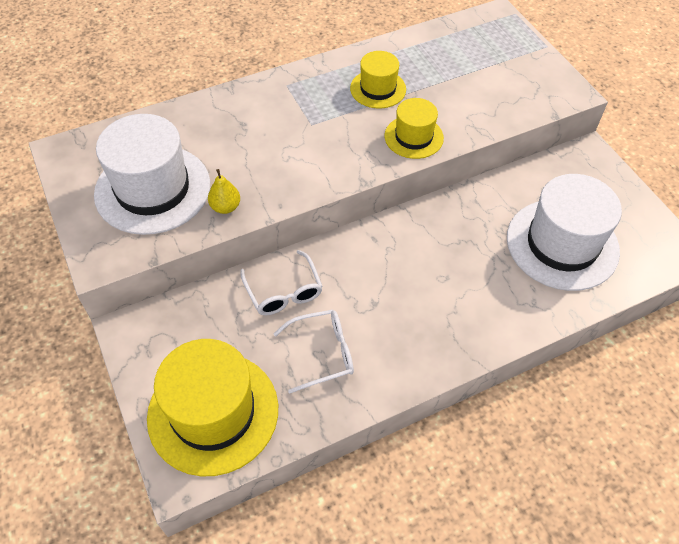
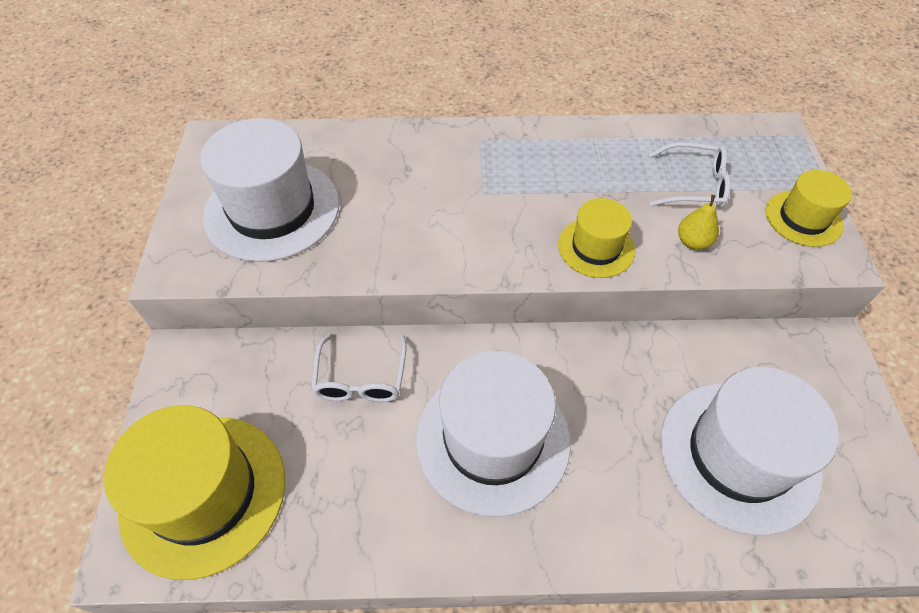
camera: 25 degrees right, 0 degrees up
yellow pear [208,169,240,214] -> yellow pear moved to [678,195,719,250]
white glasses [273,310,354,394] -> white glasses moved to [649,142,731,208]
yellow hat [350,51,406,108] -> yellow hat moved to [766,170,852,247]
none -> white hat [416,351,571,517]

